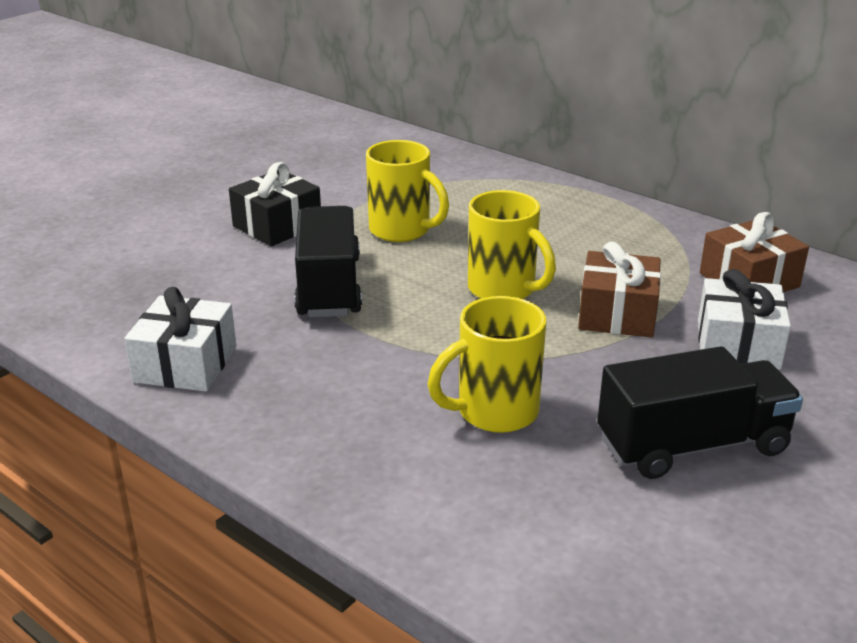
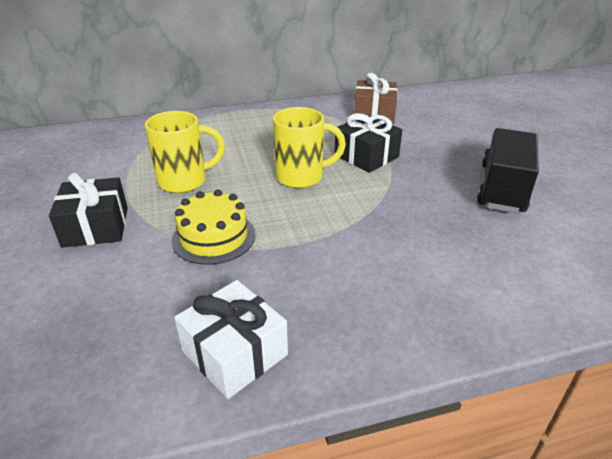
camera: 55 degrees left, 5 degrees up
black truck [294,206,362,317] -> yellow cake [172,189,256,265]
yellow mug [428,296,546,433] -> none
brown gift [578,241,661,338] -> black gift [334,113,402,173]
white gift [698,269,791,370] -> none

